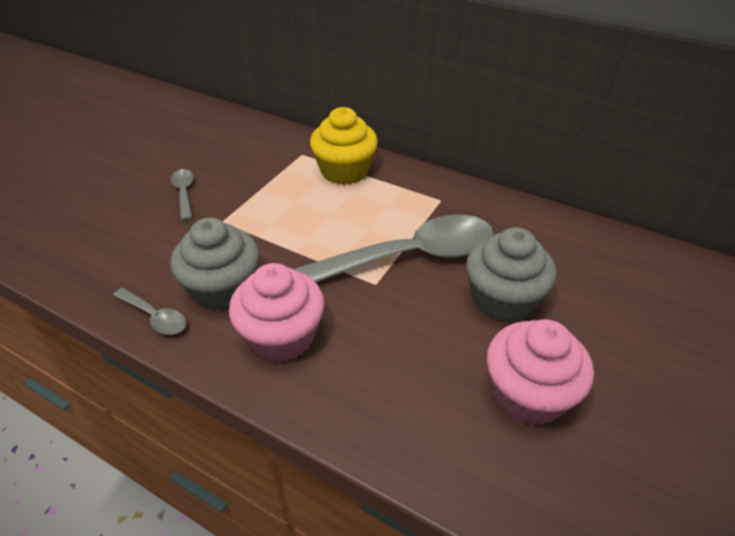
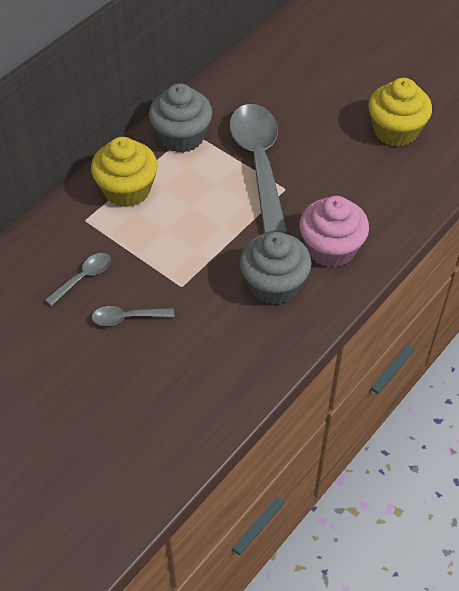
camera: 80 degrees left, 10 degrees up
grey spoon [113,288,186,335] -> grey spoon moved to [45,253,111,306]
grey cupcake [466,227,556,322] -> grey cupcake moved to [149,83,213,153]
pink cupcake [487,319,594,425] -> yellow cupcake [368,78,432,147]

